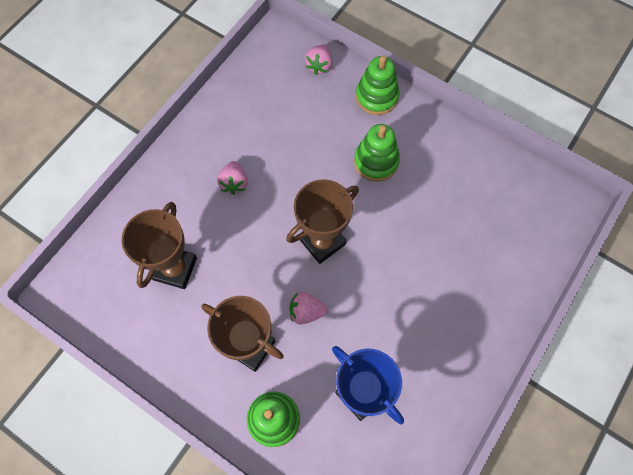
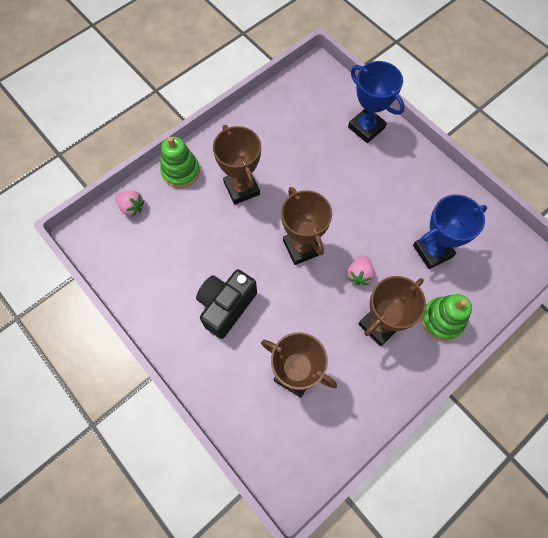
camera: 75 degrees left, 0 degrees up
pink strawberry [217,161,248,195] -> black camera [196,269,257,339]
green stacking toy [354,124,400,182] -> brown trophy [213,125,261,205]
none -> blue trophy [348,61,405,143]

